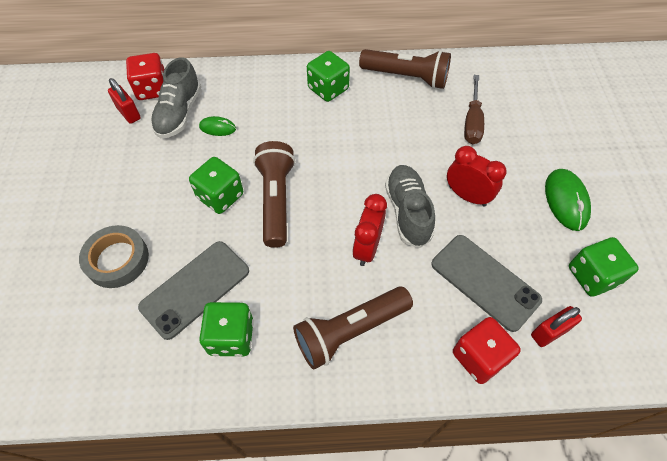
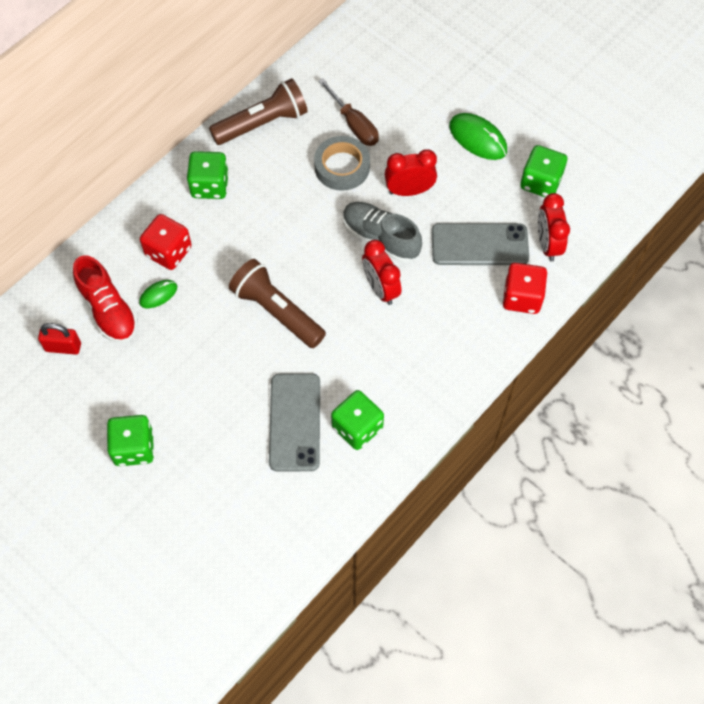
camera: 45 degrees left, 5 degrees up
grey tape [79,225,149,288] -> grey tape moved to [314,136,370,191]
red dice [126,53,164,100] -> red dice moved to [140,214,192,270]
grey shoe [150,57,201,138] -> red shoe [73,255,138,343]
green dice [189,157,243,214] -> green dice moved to [107,415,154,466]
brown flashlight [293,286,413,370] -> none
red padlock [531,306,582,347] -> red clock [538,193,570,262]

